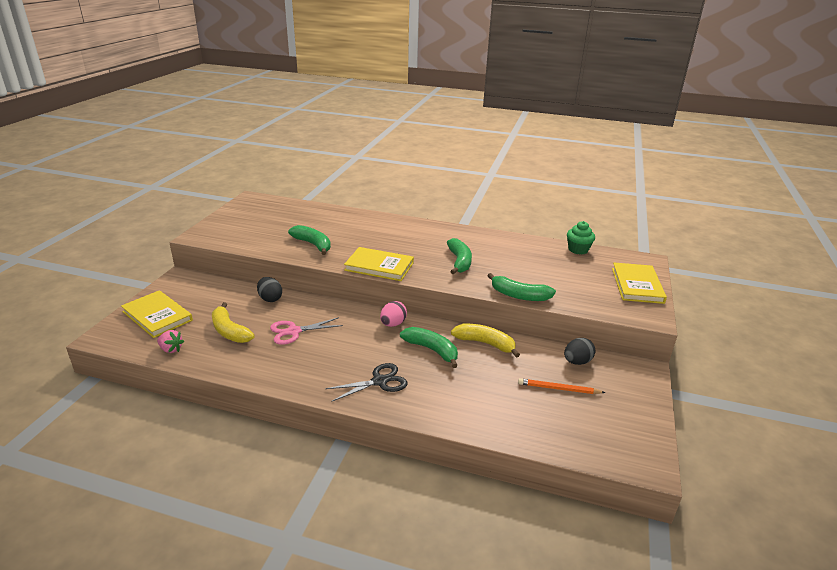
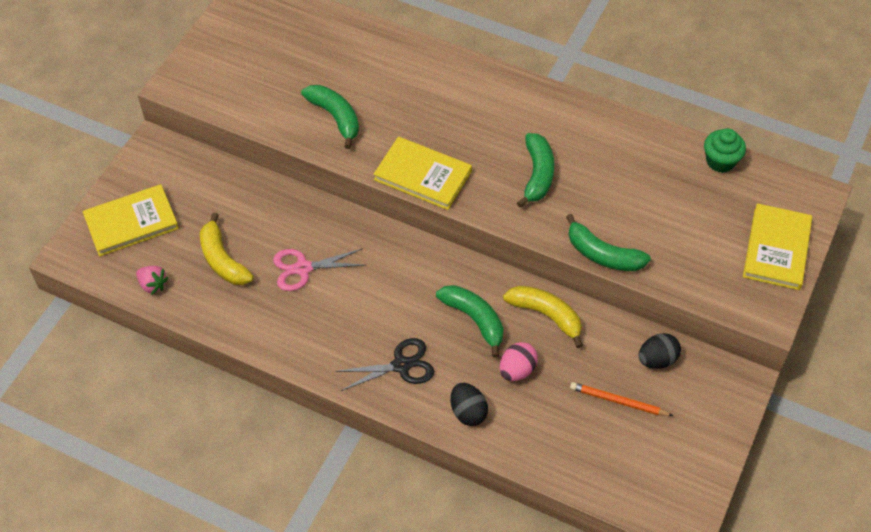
camera: 10 degrees right, 25 degrees up
yellow book [121,290,193,338] -> yellow book turned 75 degrees counterclockwise [83,184,179,257]
black egg [257,277,282,302] -> black egg moved to [451,383,488,426]
pink egg [380,301,407,327] -> pink egg moved to [500,342,538,381]

